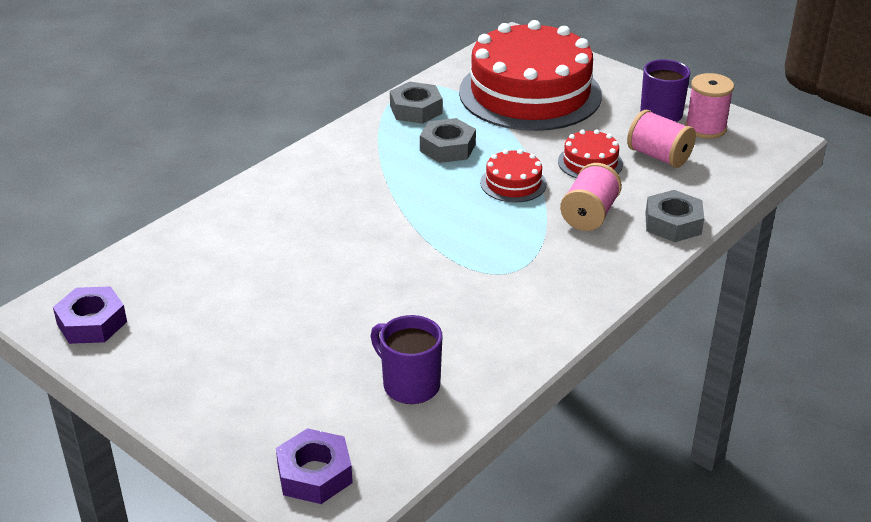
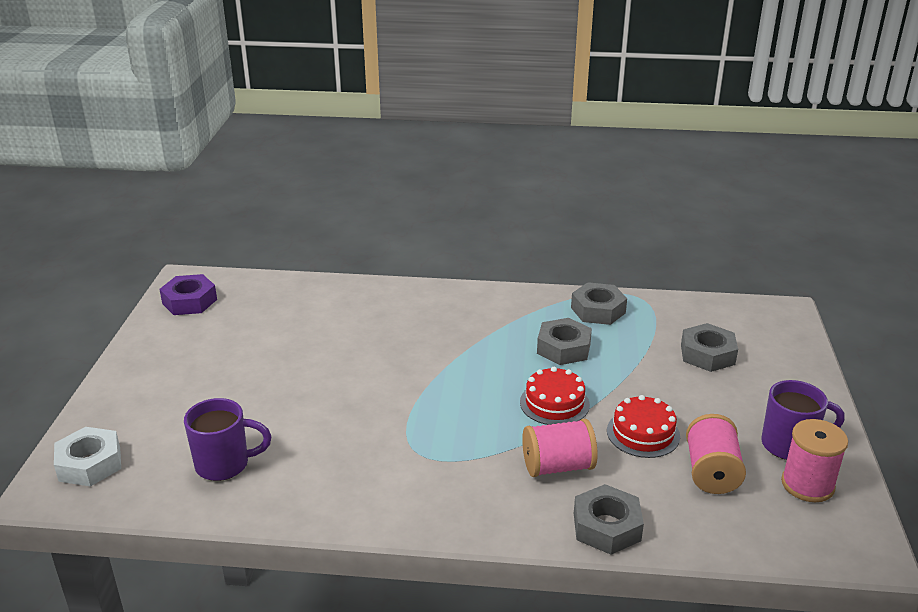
camera: 55 degrees right, 5 degrees down
purple nut [276,428,353,504] -> white nut [54,427,121,487]
purple mug [370,315,442,404] -> purple mug turned 75 degrees clockwise [184,398,271,481]
red cake [459,20,602,131] -> grey nut [681,323,738,372]

